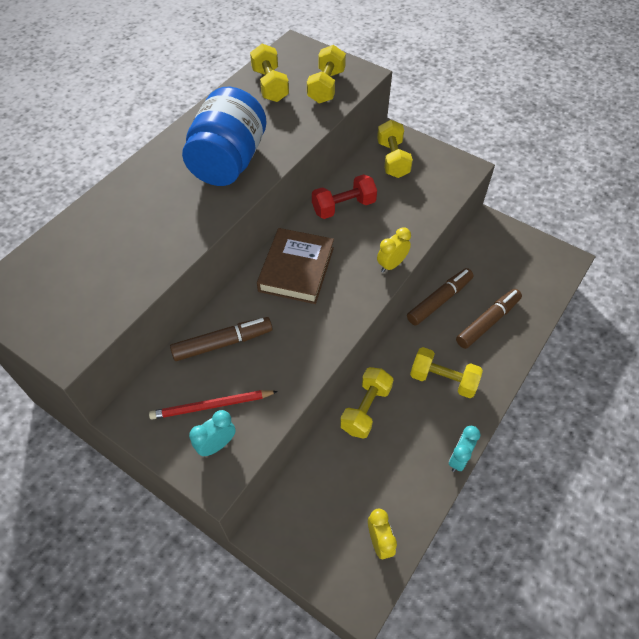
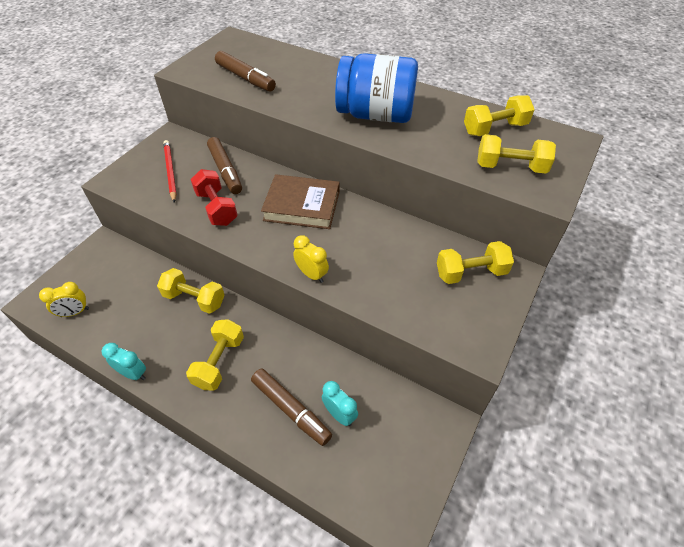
camera: 85 degrees right, 5 degrees down
turquoise clock [189,410,236,456] -> turquoise clock moved to [322,381,358,426]
red dumbbell [312,174,377,219] -> red dumbbell moved to [190,169,238,226]
brown marker [407,268,473,326] -> brown marker moved to [215,51,276,92]

